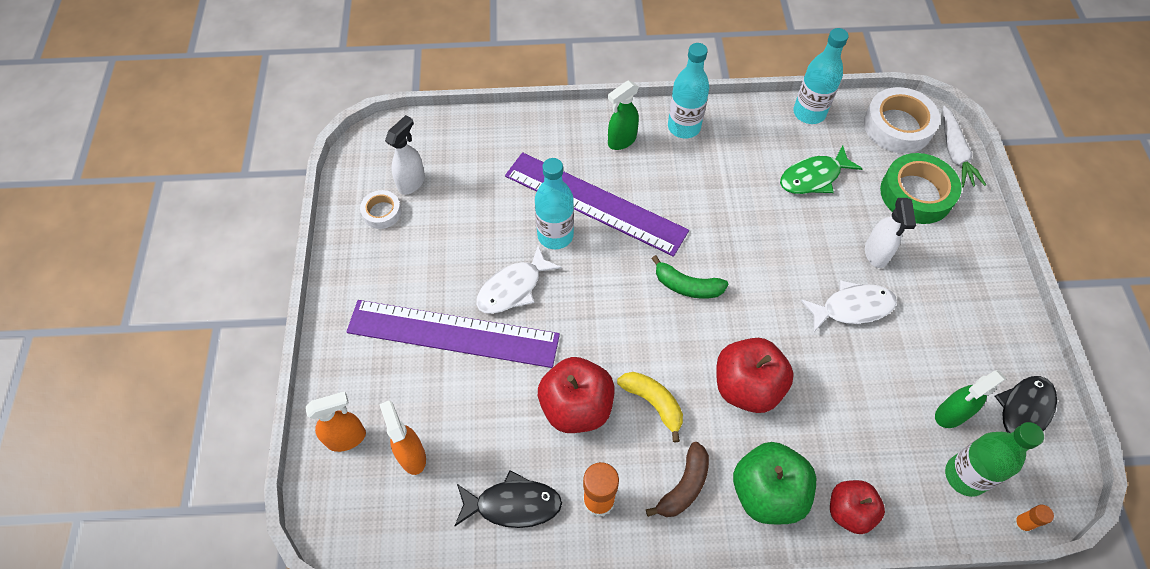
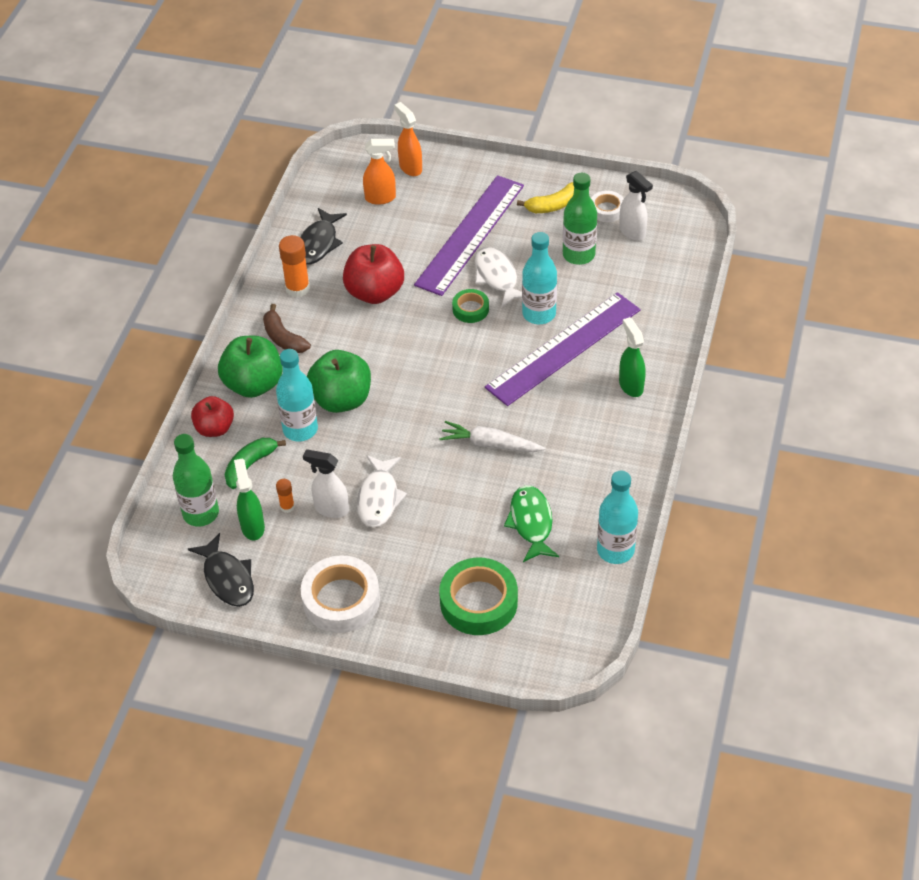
camera: 110 degrees right, 10 degrees down
orange spray bottle [305,391,366,452] -> orange spray bottle turned 150 degrees clockwise [394,102,422,176]
yellow banana [617,372,683,442] -> yellow banana moved to [517,182,574,213]
green banana [651,255,728,299] -> green banana moved to [224,438,286,489]
turquoise bottle [668,43,709,138] -> turquoise bottle moved to [276,349,318,441]
red apple [716,338,794,413] -> green apple [307,350,371,413]
white tape [864,87,940,153] -> white tape moved to [301,555,380,633]
white spray bottle [865,198,916,268] -> white spray bottle moved to [303,450,349,518]
white carrot [943,106,986,187] -> white carrot moved to [439,421,545,452]
orange glue stick [1013,504,1054,533] -> orange glue stick moved to [276,479,295,513]
none -> green tape [452,289,489,323]
none -> green bottle [563,173,597,265]

